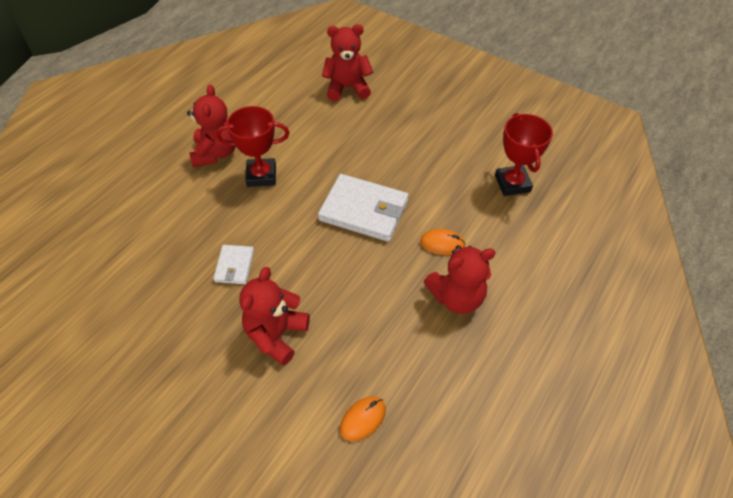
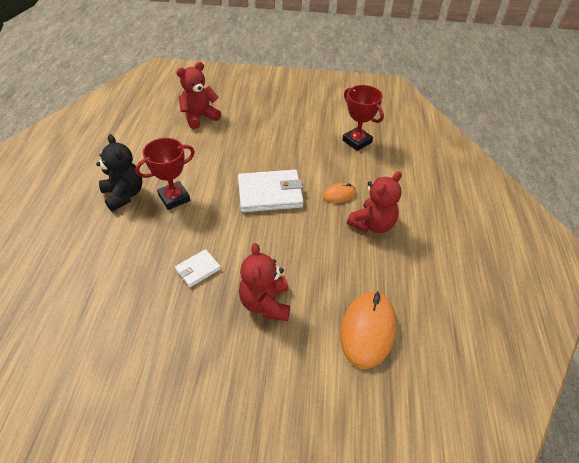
camera: 30 degrees left, 5 degrees down
red teddy bear [187,85,236,167] -> black teddy bear [96,134,142,212]
white wallet [213,245,254,284] -> white wallet turned 75 degrees clockwise [175,249,221,287]
orange mouse [340,396,386,441] -> orange mouse [340,291,397,369], size x1.95

